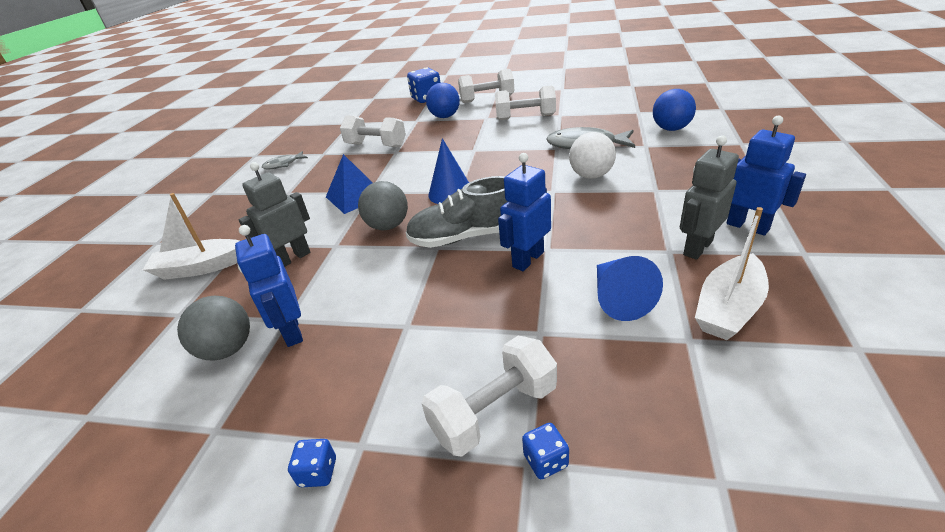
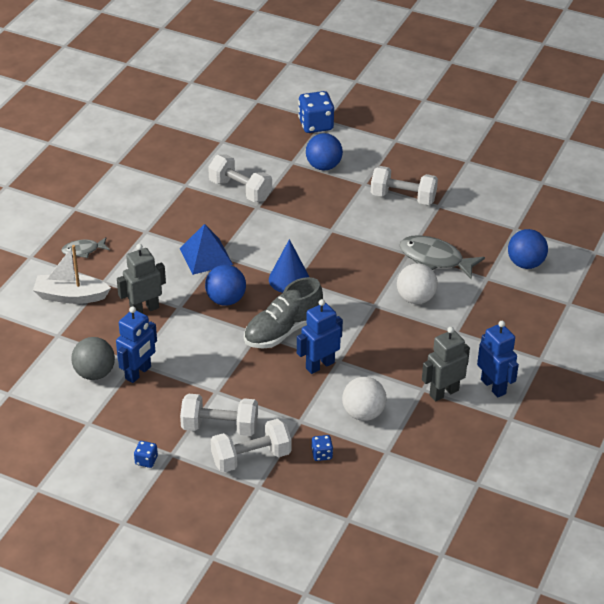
camera: 10 degrees right, 5 degrees up
blue robot [235,225,303,347] -> blue robot turned 135 degrees counterclockwise [116,306,157,383]
grey fish [262,151,308,169] -> grey fish moved to [62,237,110,258]
grey ball [358,181,408,230] -> blue ball [205,265,246,306]
grey shoe [405,176,508,248] -> grey shoe turned 45 degrees counterclockwise [244,277,323,349]
white dumbbell [458,69,514,103] -> white dumbbell moved to [180,394,258,436]
blue dice [522,423,569,479] -> blue dice moved to [312,435,333,461]
blue cone [597,256,663,321] -> white ball [342,377,387,421]
white boat [695,207,769,340] -> none

